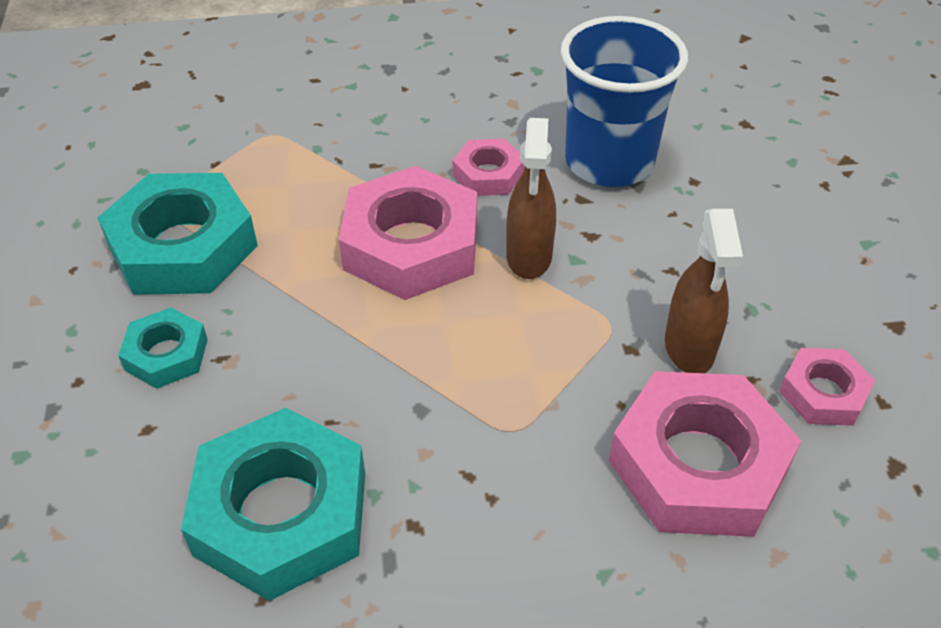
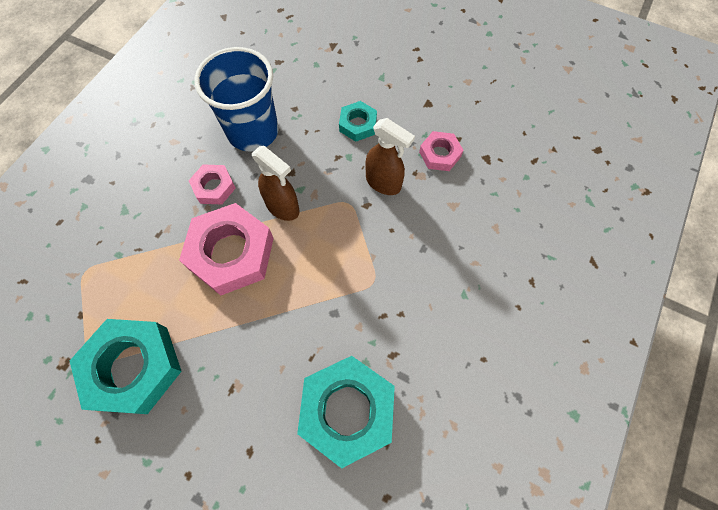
camera: 55 degrees left, 20 degrees up
turquoise nut [118,308,208,389] -> turquoise nut moved to [339,101,377,142]
pink nut [609,371,801,537] -> none

